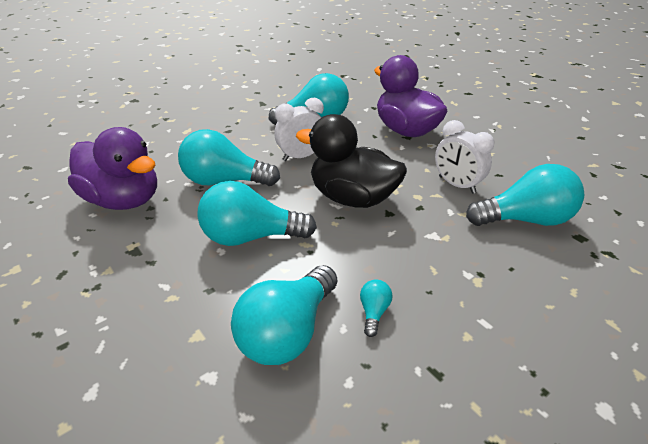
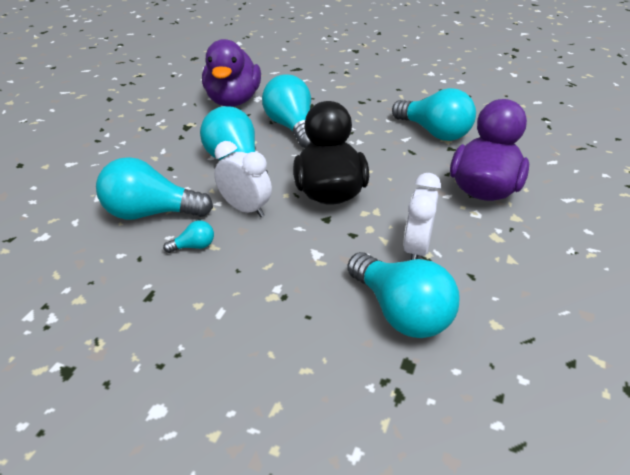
camera: 60 degrees right, 0 degrees up
white clock [274,98,324,161] -> white clock moved to [214,141,272,217]

